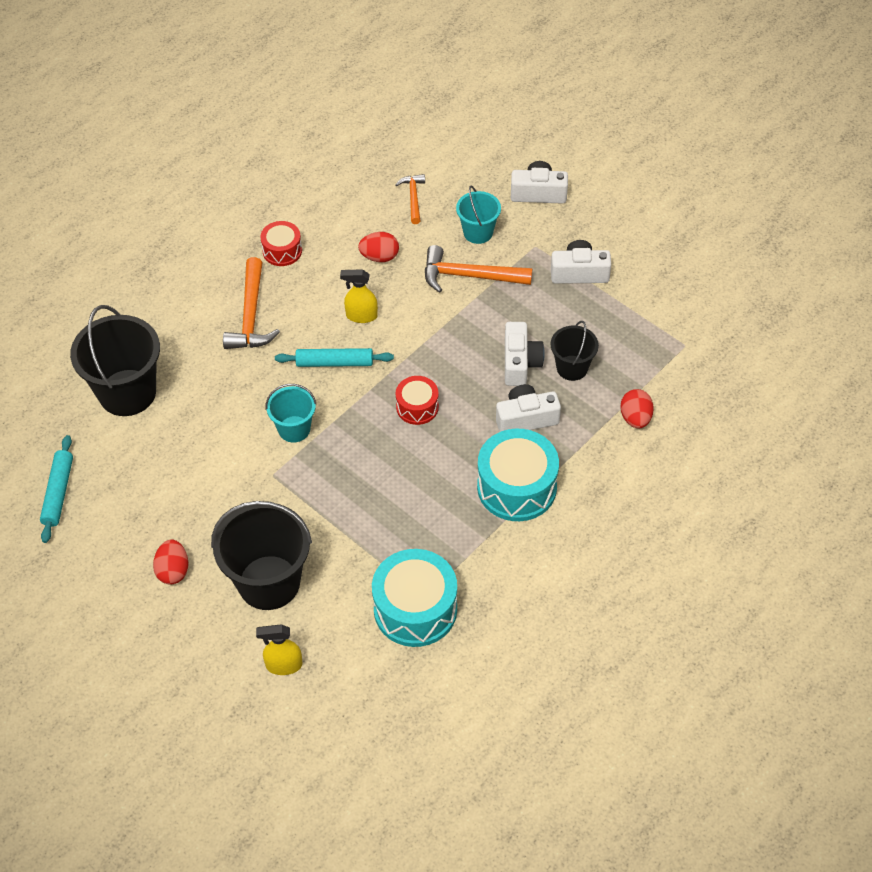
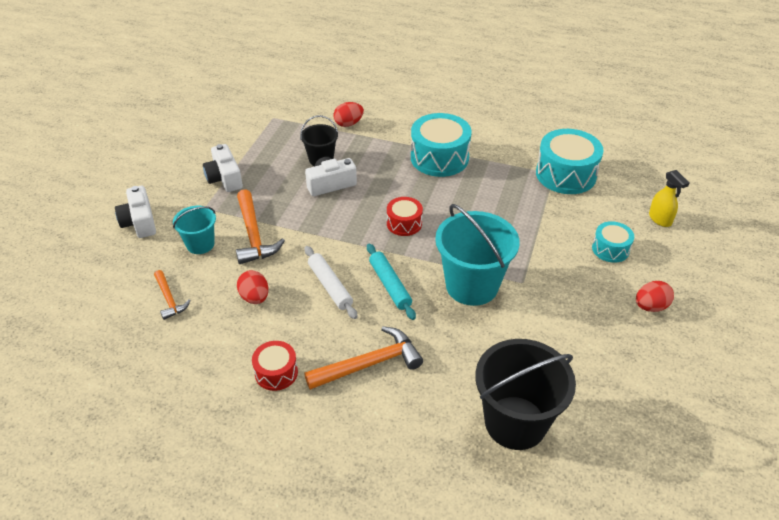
camera: 115 degrees left, 10 degrees down
turquoise rolling pin [40,435,73,543] -> none
black bucket [211,501,312,610] -> turquoise drum [592,221,634,263]
turquoise bucket [266,384,316,443] -> turquoise bucket [435,204,520,306], size x1.82
yellow spray bottle [340,269,378,323] -> white rolling pin [305,246,357,319]
orange hammer [395,174,425,224] -> orange hammer turned 90 degrees counterclockwise [154,270,191,320]
white camera [496,384,561,432] -> none

